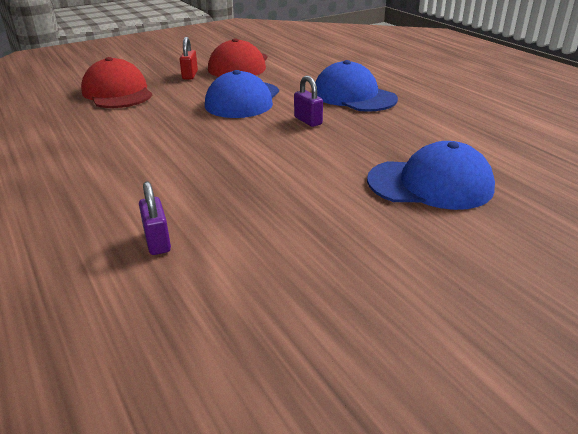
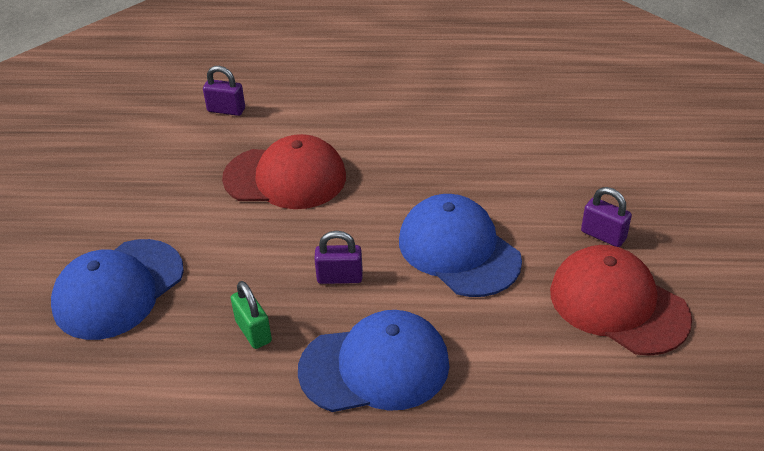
camera: 125 degrees right, 10 degrees up
red cap [81,57,152,108] -> red cap moved to [222,134,346,209]
red padlock [180,37,198,79] -> purple padlock [581,187,632,247]
none -> green padlock [231,281,272,349]

